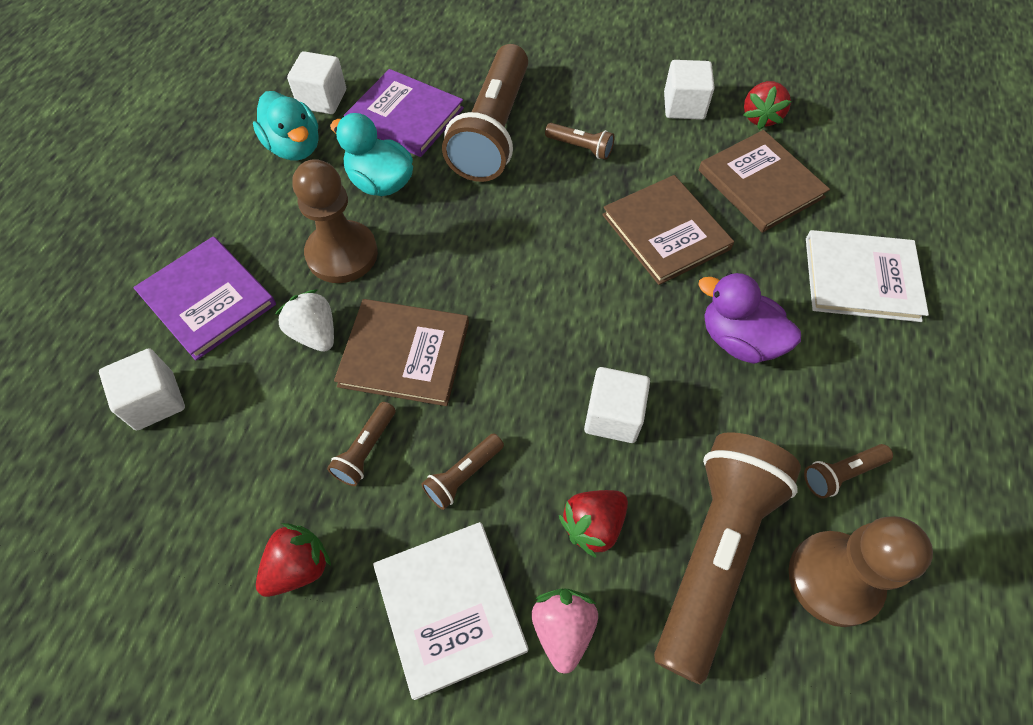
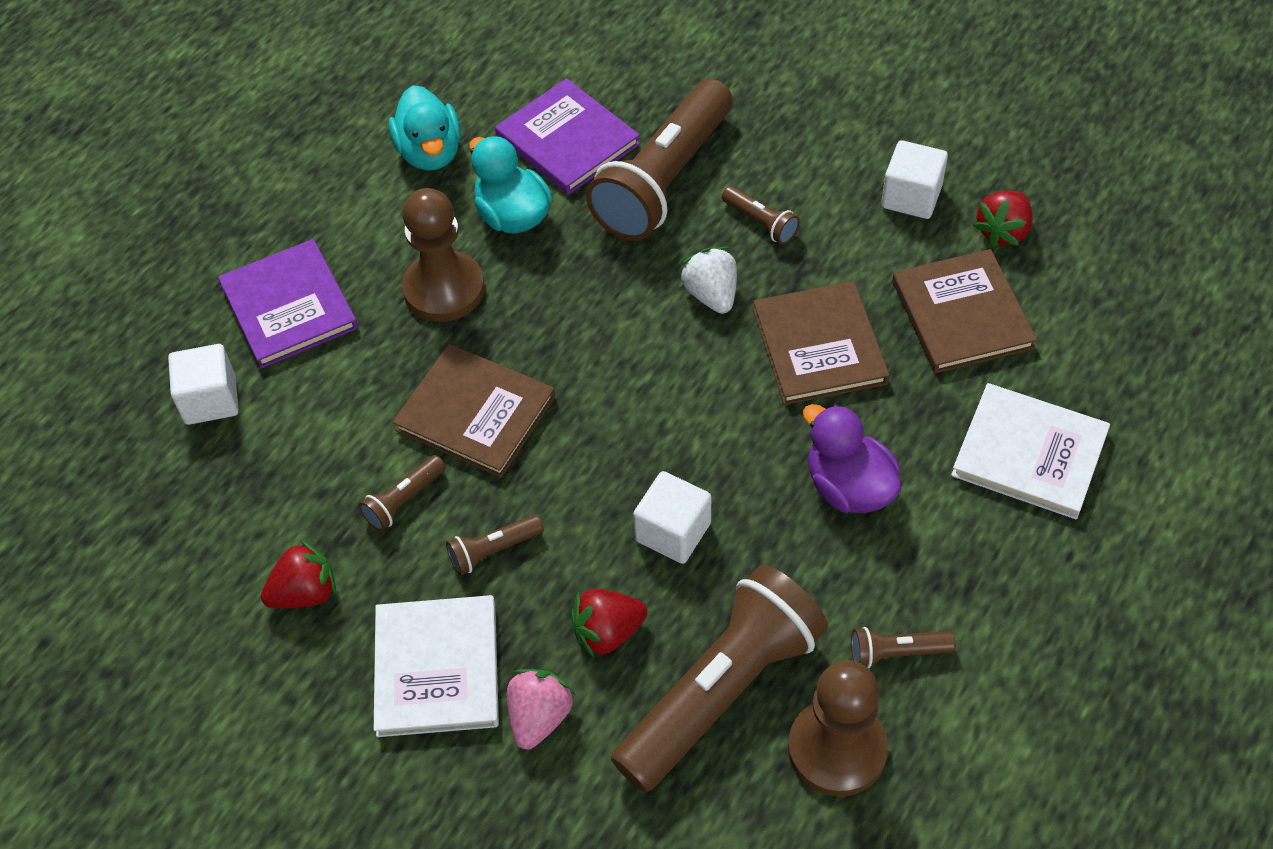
camera: 20 degrees right, 5 degrees down
white strawberry [275,290,334,352] -> white strawberry moved to [680,247,737,314]
white cube [287,51,346,114] -> none

